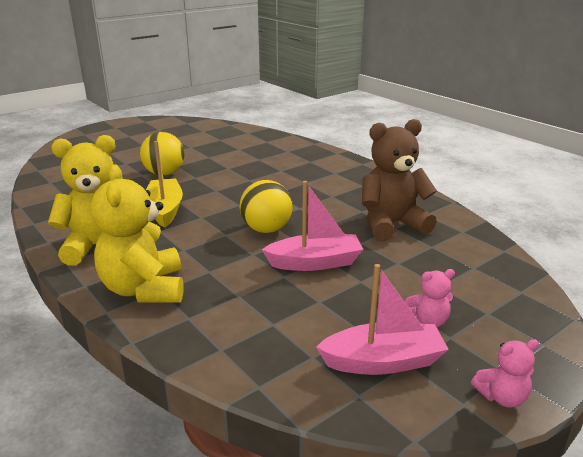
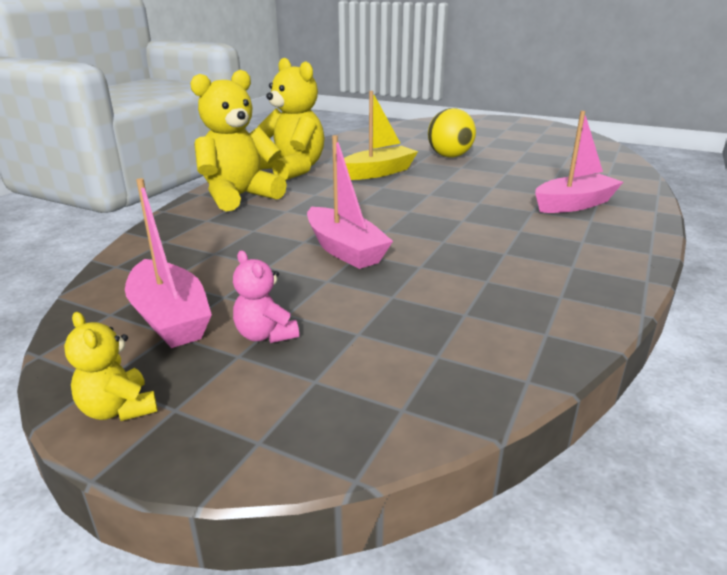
camera: 65 degrees right, 0 degrees up
yellow ball [239,180,293,233] -> none
brown teddy bear [362,119,437,241] -> none
pink teddy bear [471,339,539,408] -> yellow teddy bear [64,312,158,421]
none -> pink boat [535,111,623,213]

